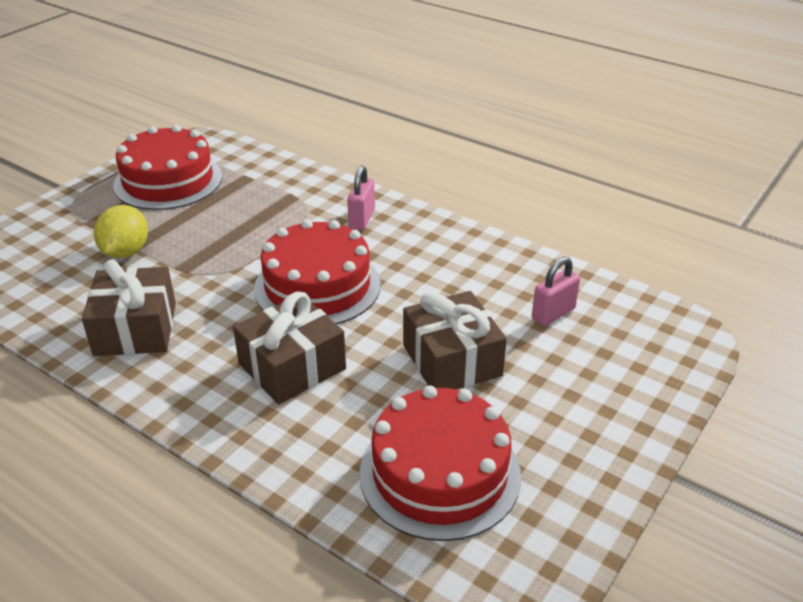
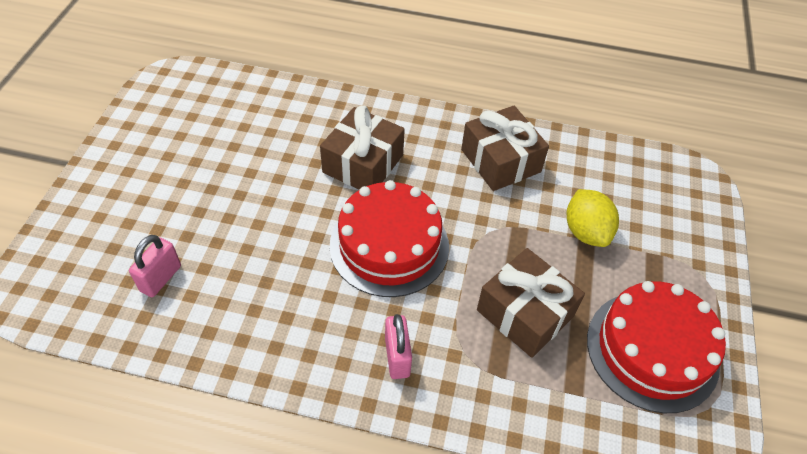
camera: 155 degrees right, 15 degrees up
red cake [359,386,521,541] -> none
brown gift [403,291,507,390] -> brown gift moved to [477,248,585,358]

